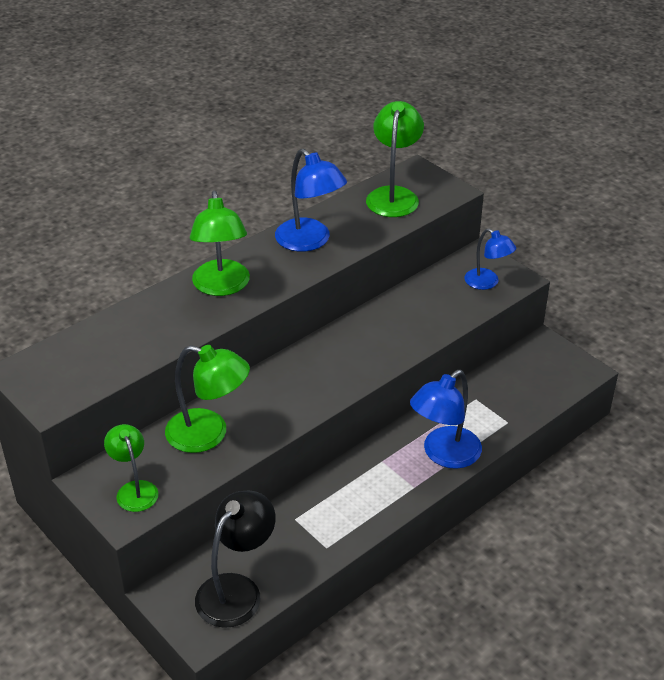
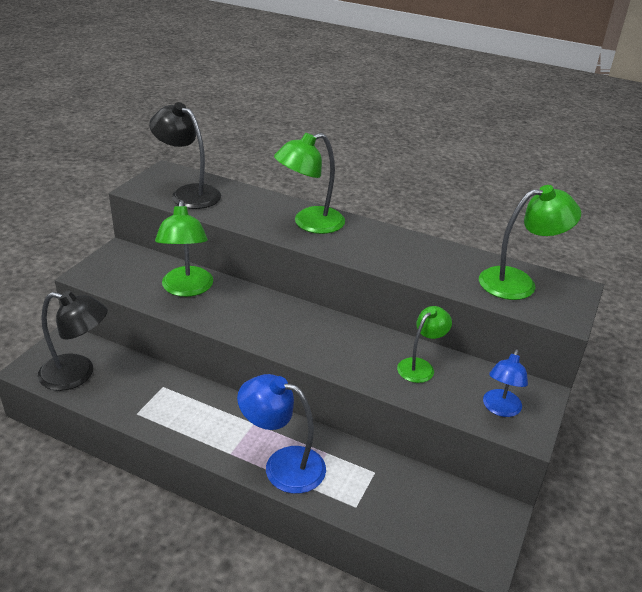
camera: 65 degrees right, 5 degrees down
green lamp [104,424,158,512] -> green lamp moved to [397,306,452,383]
blue lamp [275,149,347,252] -> none
none -> black lamp [149,102,221,209]

